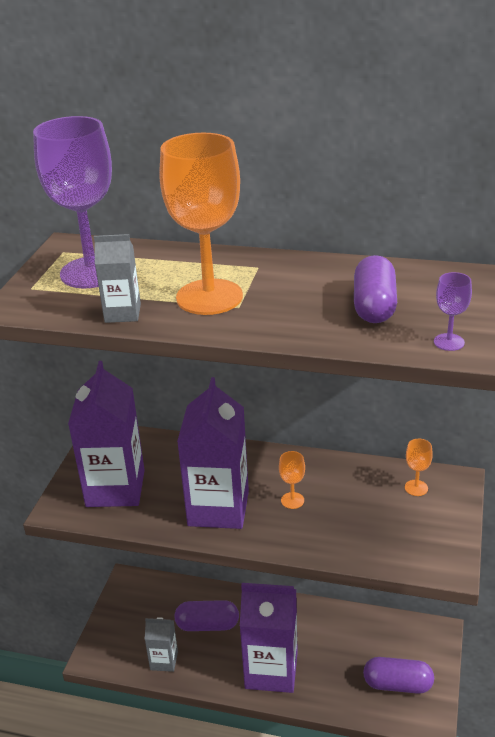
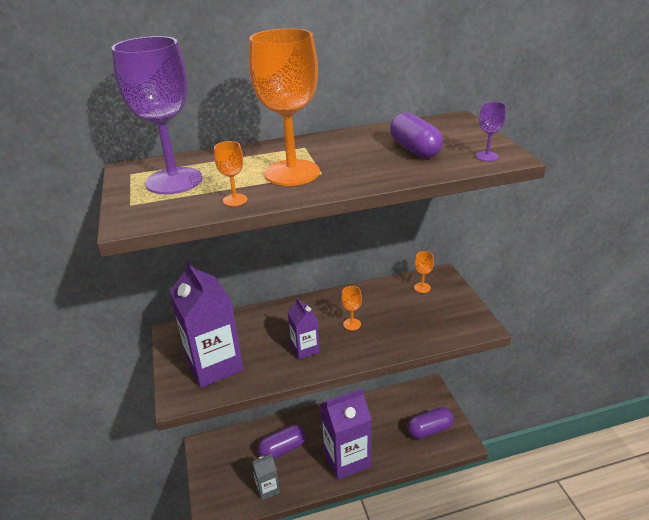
camera: 30 degrees left, 0 degrees up
grey carton [94,234,141,323] -> orange goblet [214,141,247,206]
purple carton [177,377,249,529] -> purple carton [288,298,320,359], size x0.51

